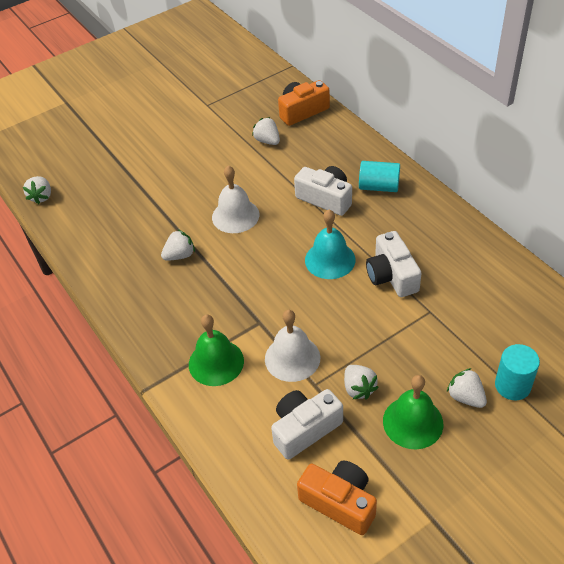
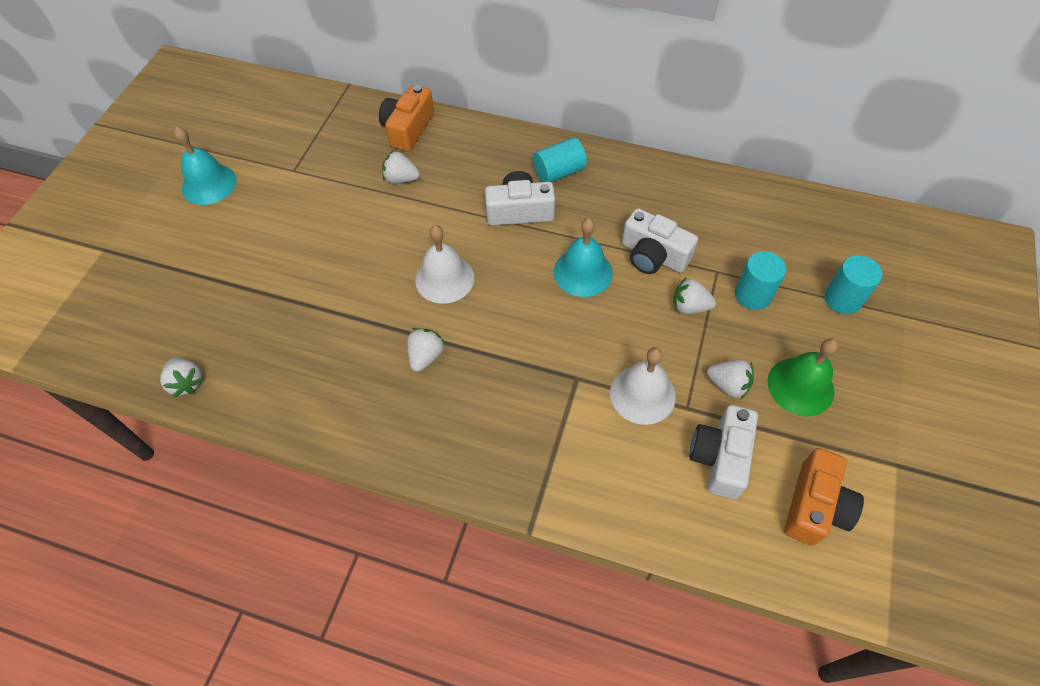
camera: 40 degrees left, 10 degrees up
green bell [189,314,244,386] -> none
orange camera [297,460,377,535] -> orange camera turned 120 degrees clockwise [784,448,864,546]
white strawberry [447,368,487,408] -> white strawberry moved to [673,277,716,314]
none -> turquoise bell [174,126,236,205]
none -> turquoise cylinder [735,251,786,310]

